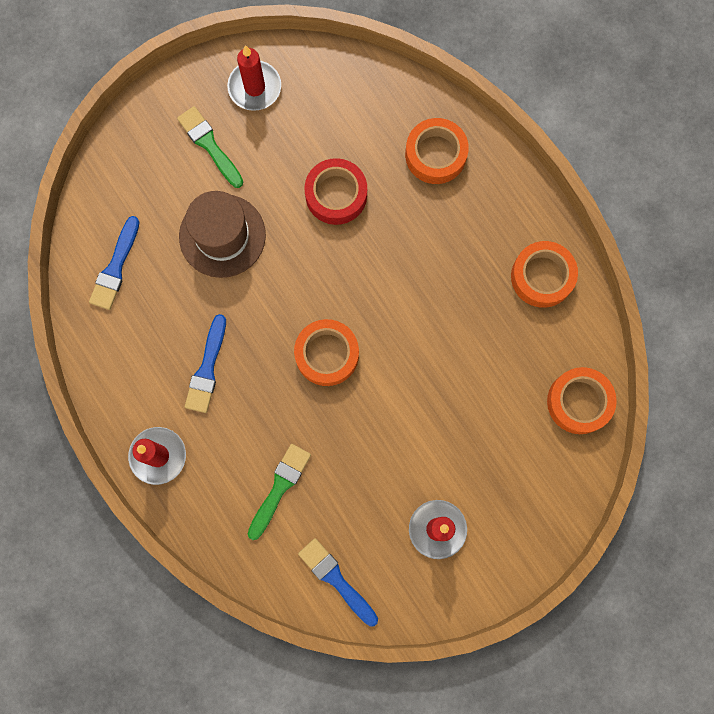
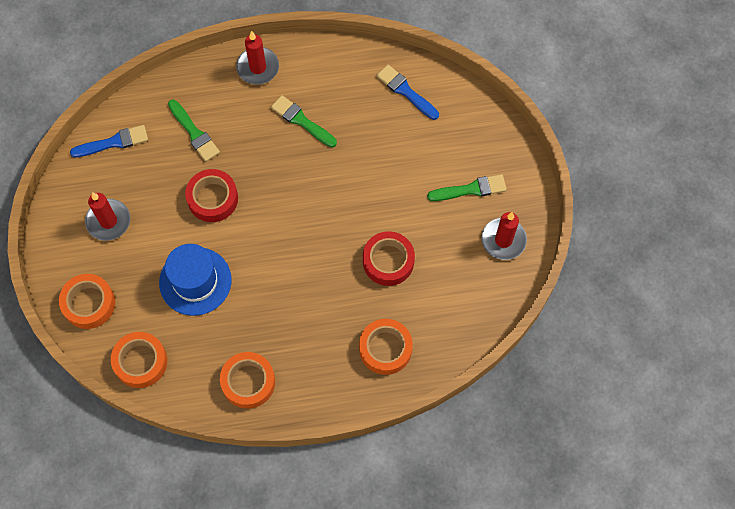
camera: 115 degrees right, 10 degrees down
brown hat [179,191,266,278] -> none
blue brush [185,314,226,413] -> green brush [271,95,337,147]
orange tape [294,319,359,386] -> orange tape moved to [59,274,115,329]
none -> blue hat [159,244,231,316]
none -> red tape [185,169,238,222]

